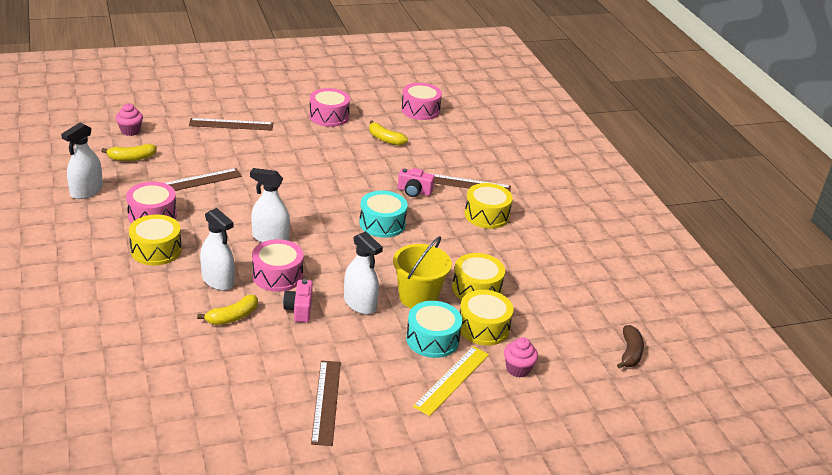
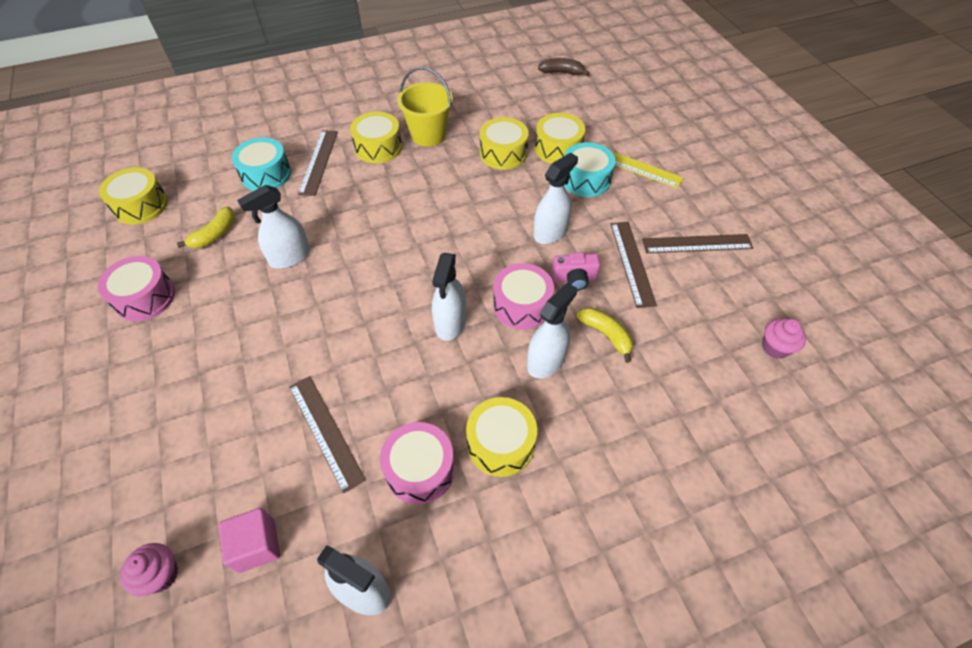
camera: 90 degrees left, 20 degrees up
yellow banana [101,144,157,161] -> pink cube [218,508,280,573]
brown ruler [189,118,273,131] -> brown ruler moved to [611,222,657,308]
turquoise drum [359,190,408,238] -> turquoise drum moved to [232,137,291,191]
yellow bucket [393,236,452,308] -> yellow bucket moved to [397,67,453,147]
pink camera [398,168,434,197] -> none
pink drum [401,83,442,120] -> yellow drum [99,167,168,224]
pink cupcake [504,337,538,377] -> pink cupcake moved to [762,318,806,359]
none -> white spray bottle [237,185,310,269]

